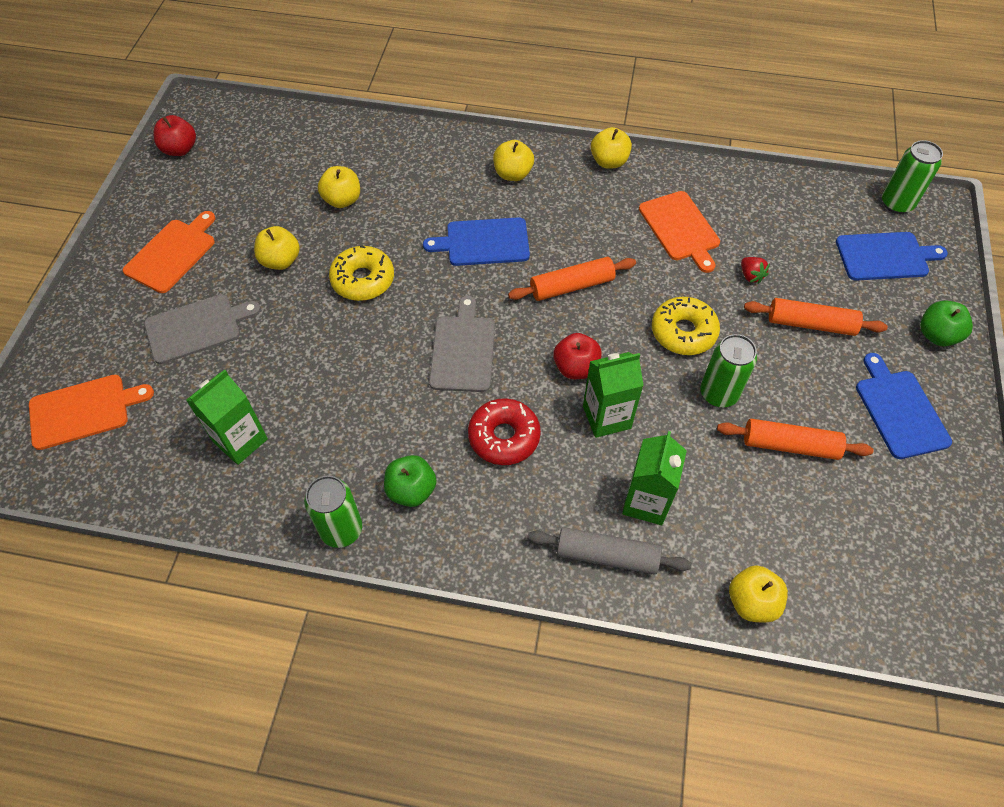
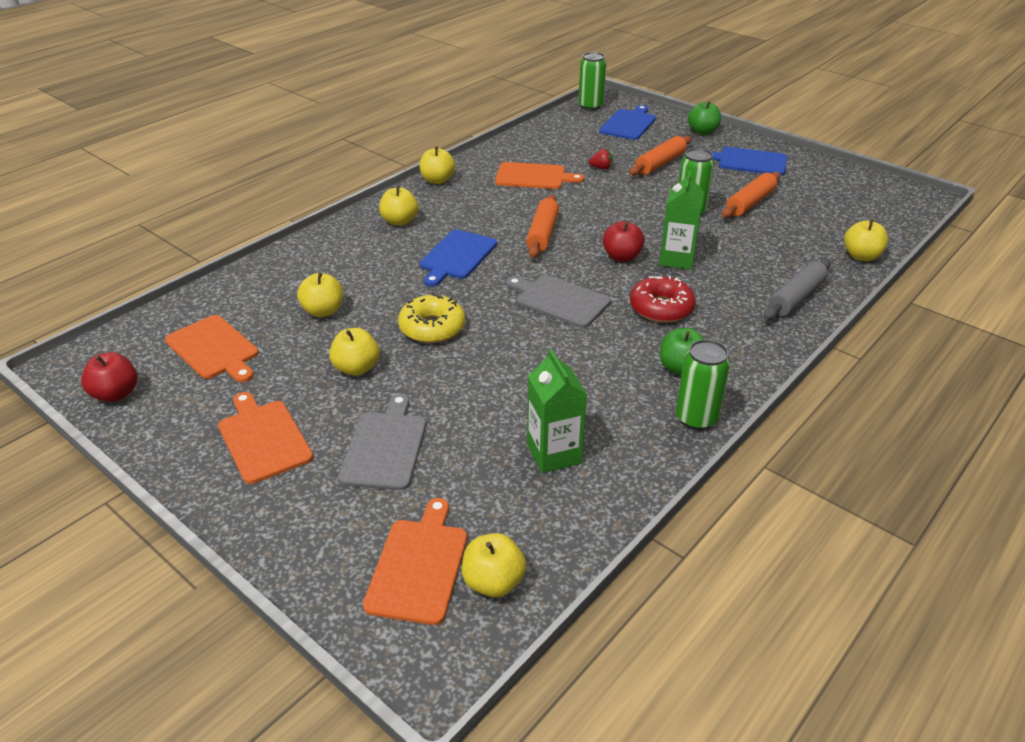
camera: 60 degrees left, 20 degrees down
green carton [622,431,687,525] -> none
yellow donut [652,297,720,355] -> none
none -> orange cutting board [165,315,259,382]
none -> yellow apple [462,533,526,597]

